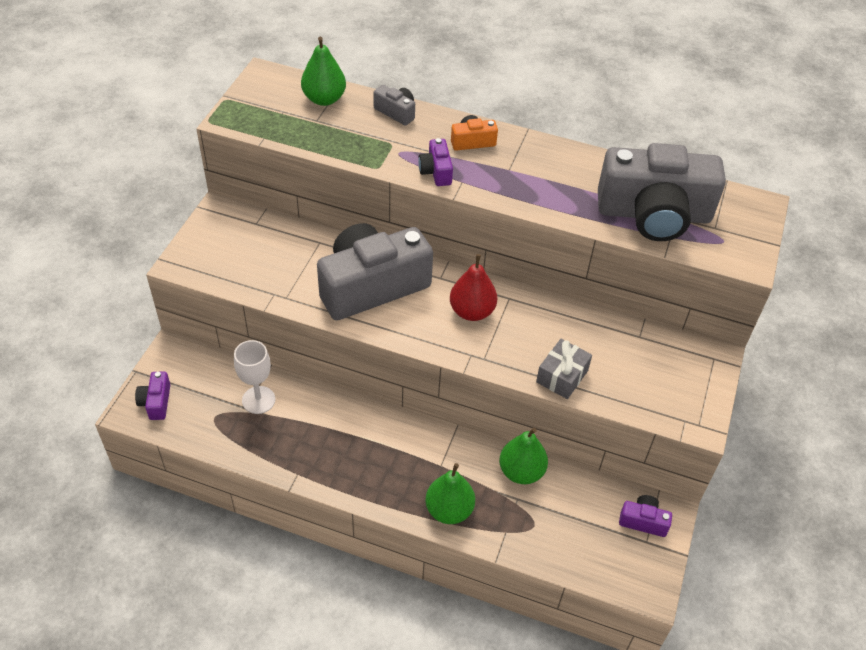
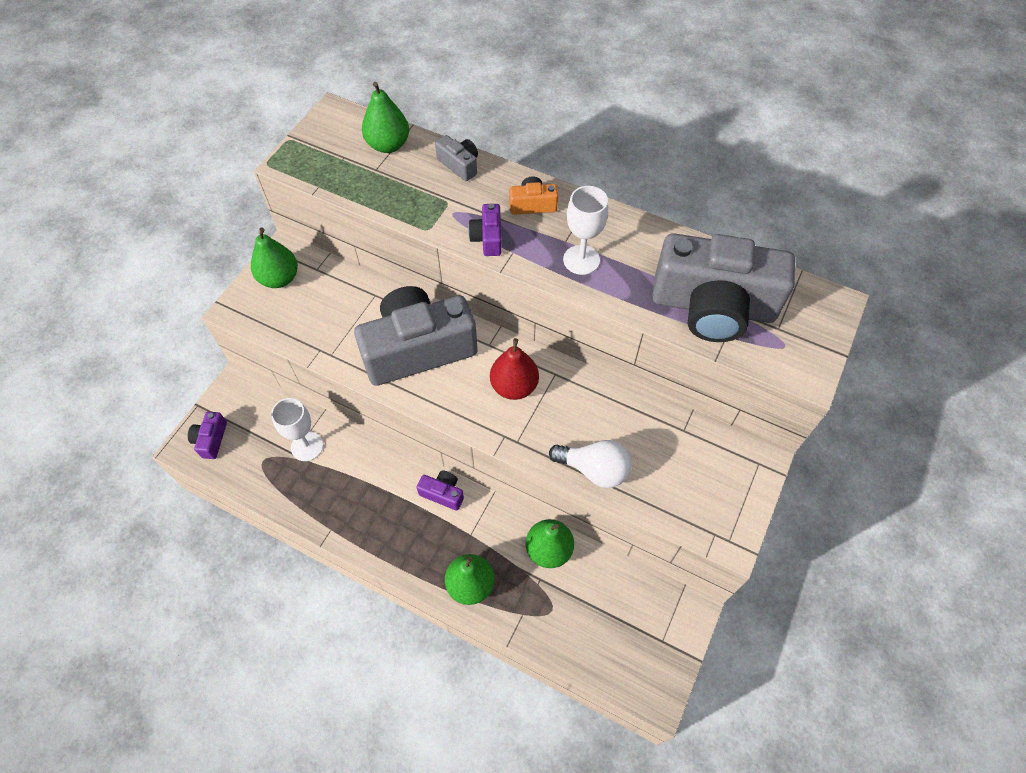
camera: 10 degrees right, 10 degrees up
grey gift [536,339,592,399] -> white light bulb [549,440,632,488]
purple camera [619,495,672,537] -> purple camera moved to [416,470,464,511]
none -> green pear [251,227,298,288]
none -> white goblet [563,186,608,275]

